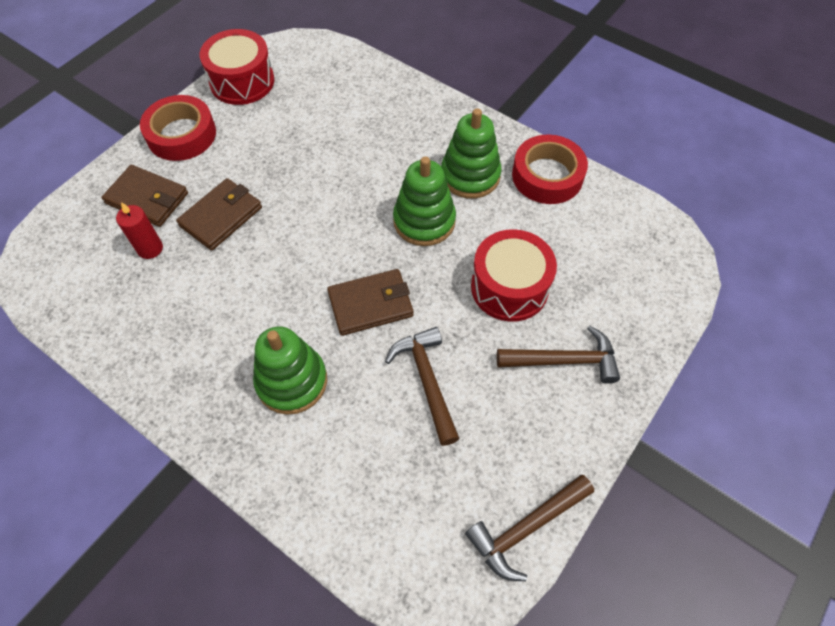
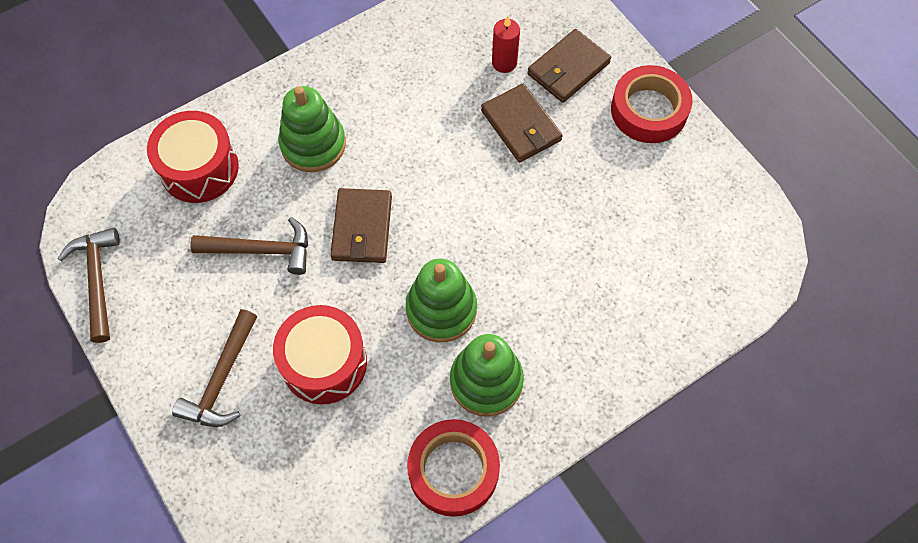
camera: 110 degrees right, 5 degrees up
red drum [200,29,274,105] -> red drum moved to [147,111,239,203]

